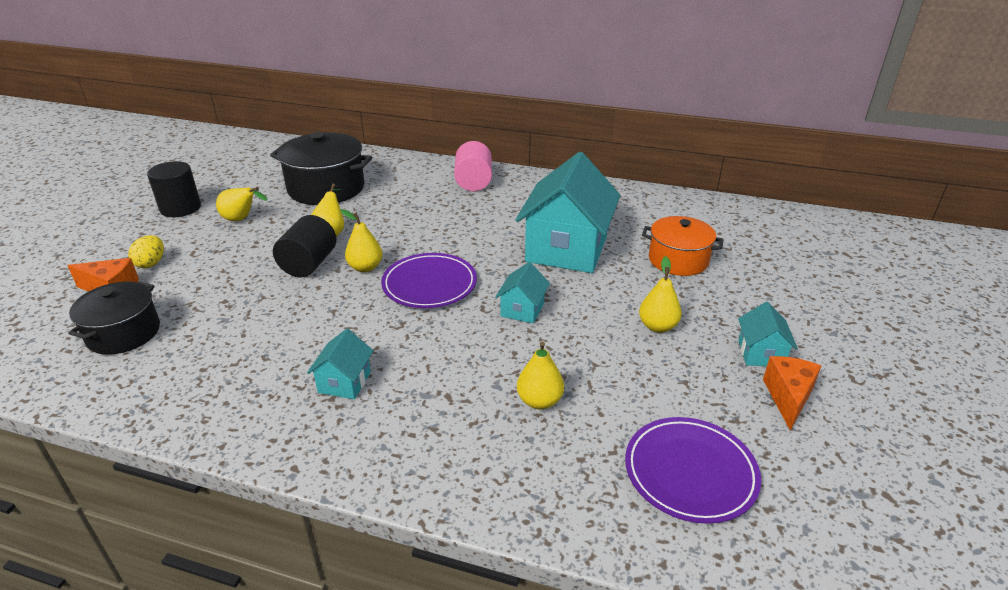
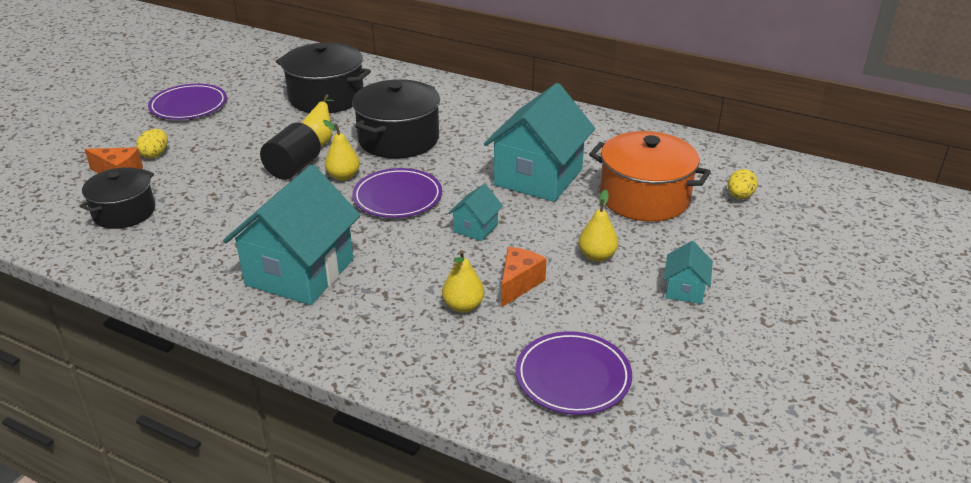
camera: 10 degrees right, 0 degrees up
black cylinder [147,161,201,217] -> purple plate [148,84,227,120]
yellow pear [216,187,267,221] -> none
turquoise house [307,329,374,399] -> turquoise house [223,165,360,305], size x2.23
pink cylinder [454,141,492,191] -> none
orange pot [642,216,724,276] -> orange pot [589,131,711,222], size x1.52
orange cheese [763,356,821,430] -> orange cheese moved to [501,247,547,308]
none -> black pot [352,79,440,159]
none -> yellow egg [728,169,758,199]

